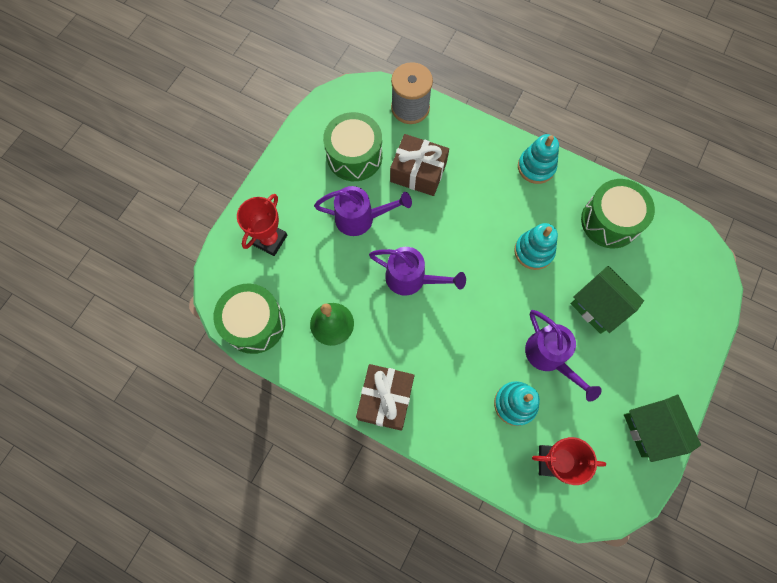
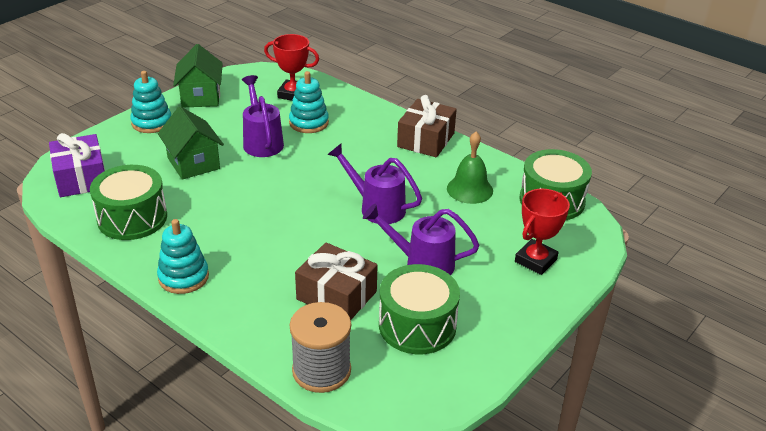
camera: 170 degrees left, 35 degrees down
turquoise stacking toy [514,223,558,270] -> turquoise stacking toy moved to [130,71,171,133]
none -> purple gift [49,133,105,197]

